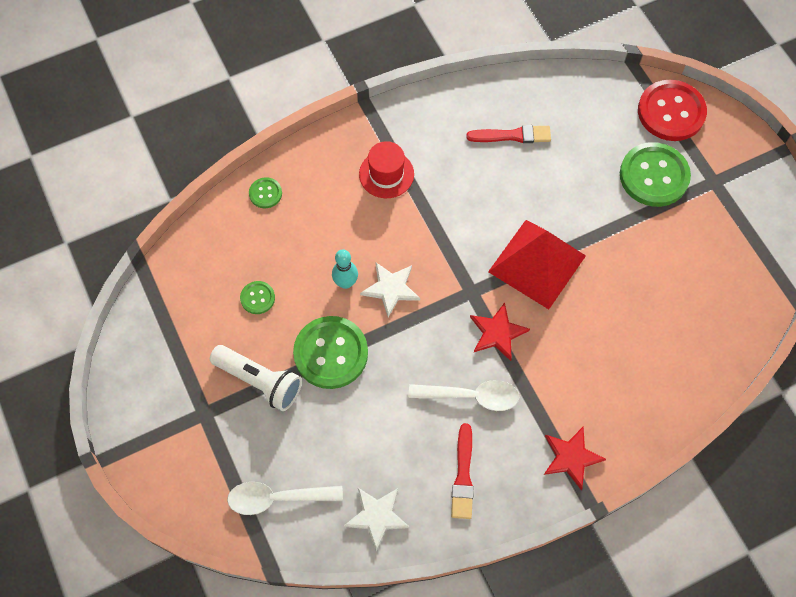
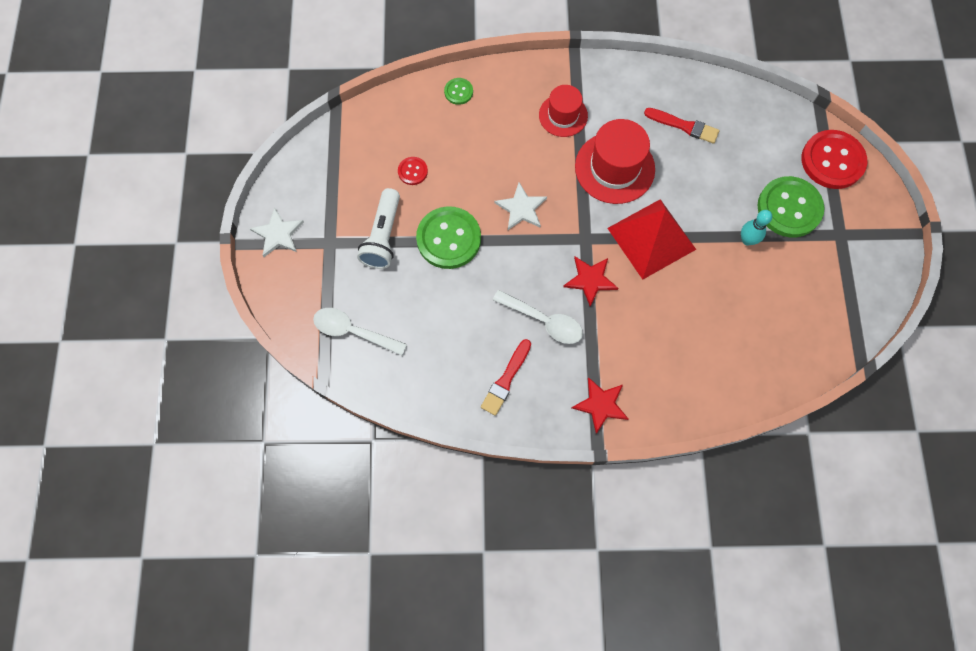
camera: 25 degrees right, 5 degrees up
white flashlight [210,345,302,411] -> white flashlight turned 45 degrees clockwise [357,188,400,269]
green button [240,281,275,314] -> red button [398,157,428,185]
turquoise bowling pin [332,249,358,289] -> turquoise bowling pin moved to [741,210,772,245]
white star [344,488,410,551] -> white star moved to [250,207,304,257]
none -> red hat [575,119,655,204]

